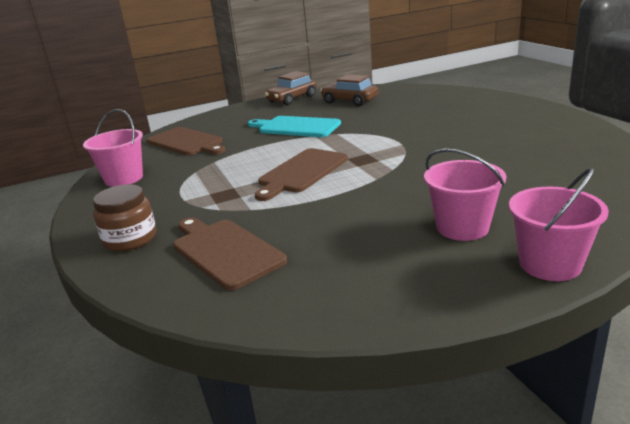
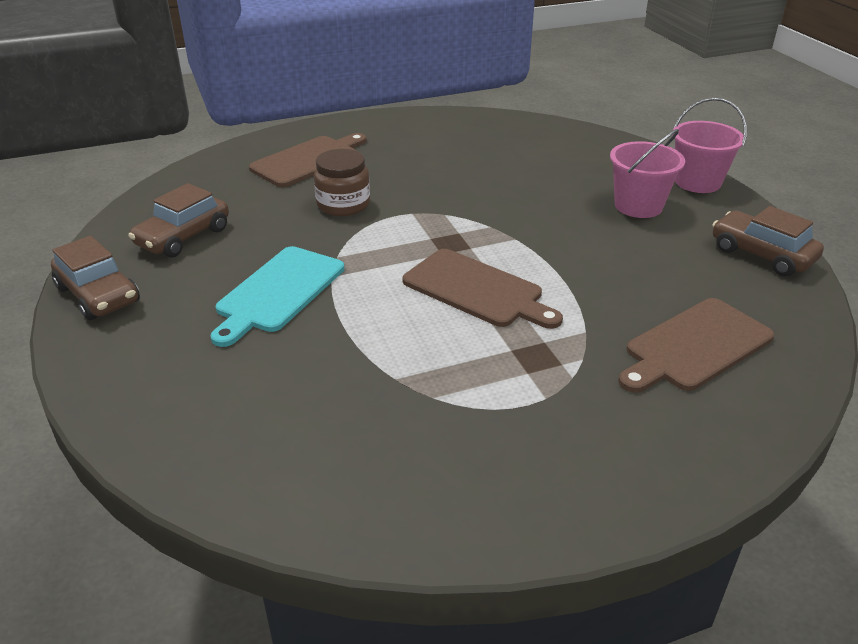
camera: 90 degrees left, 10 degrees up
pink bucket [83,109,143,187] -> none
brown jar [93,184,156,251] -> brown jar moved to [314,149,370,216]
brown cutting board [147,127,226,155] -> brown cutting board moved to [249,133,367,187]
none -> brown car [712,206,824,276]

